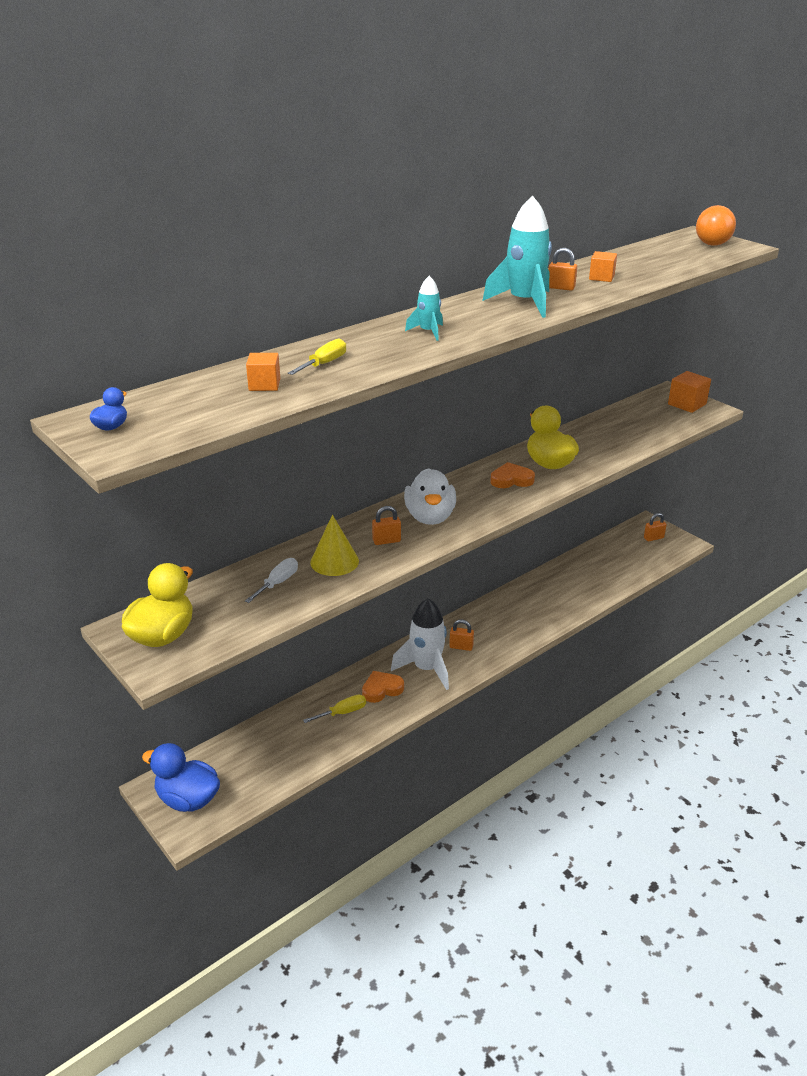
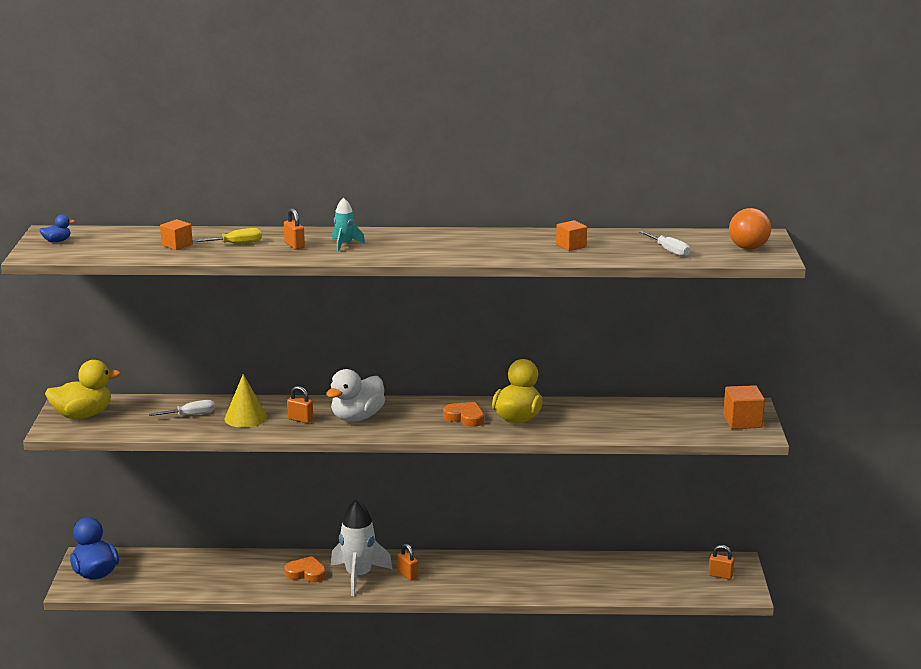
camera: 40 degrees right, 10 degrees down
yellow screwdriver [303,695,366,723] -> none
turquoise rocket [482,195,552,318] -> none
orange padlock [549,248,577,291] -> orange padlock moved to [284,208,305,250]
none -> white screwdriver [639,231,690,257]

